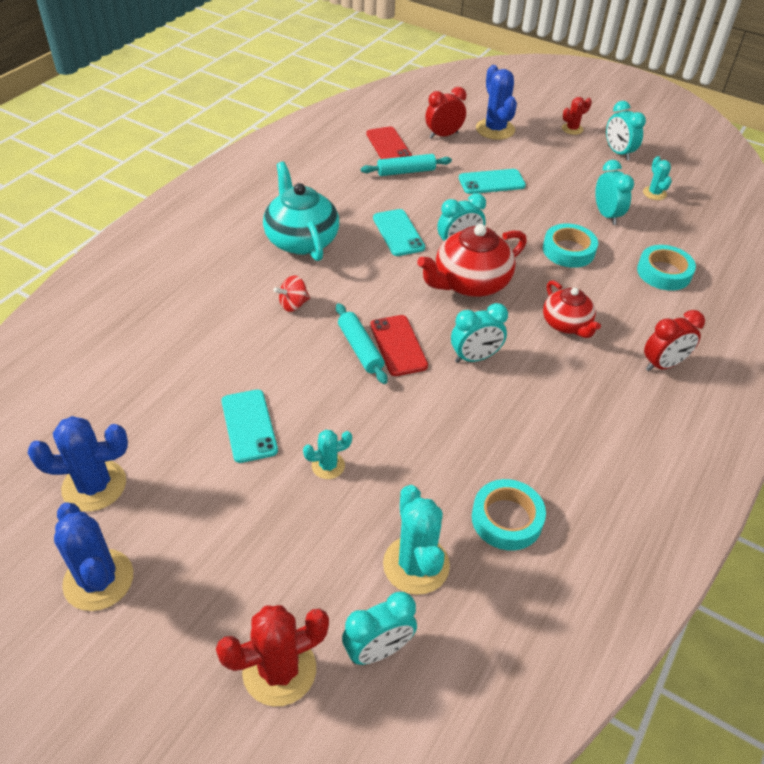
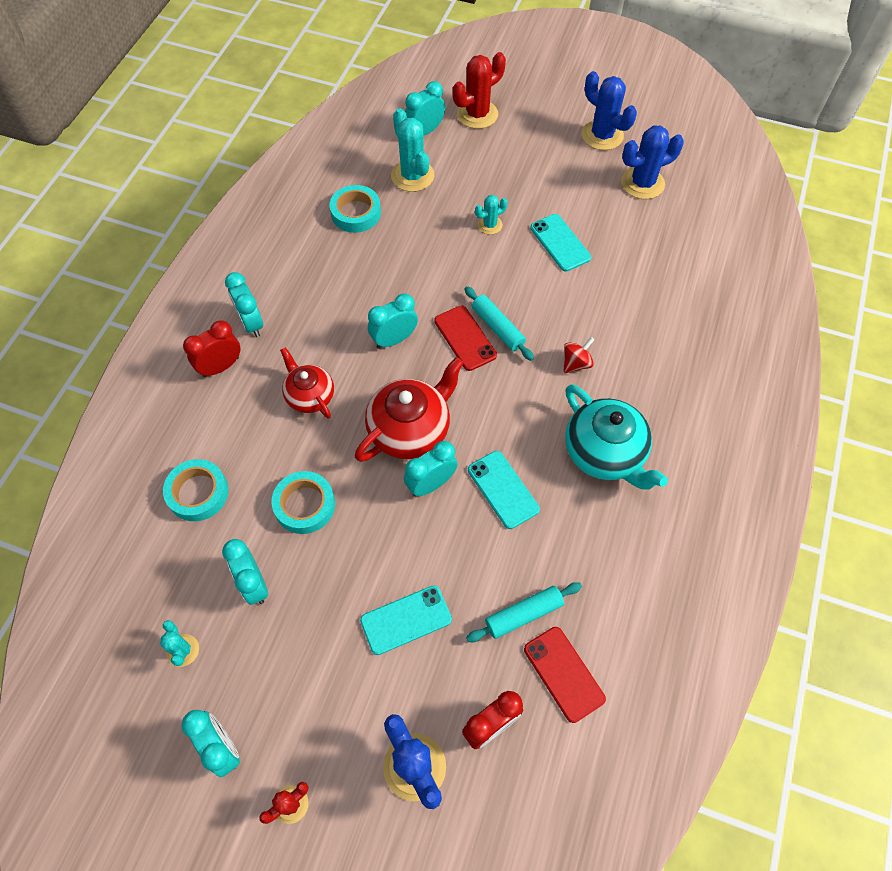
camera: 170 degrees right, 15 degrees up
none -> turquoise clock [225,272,263,337]

